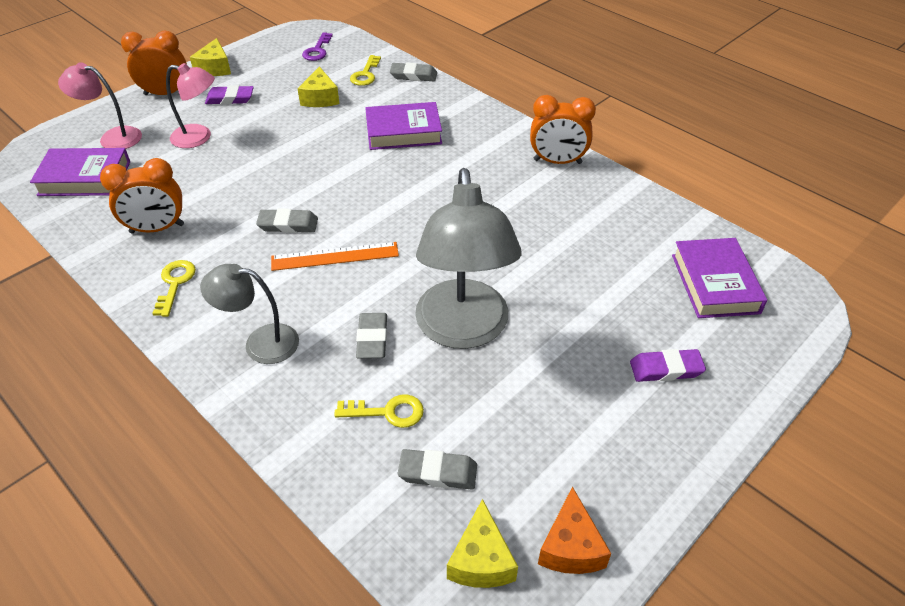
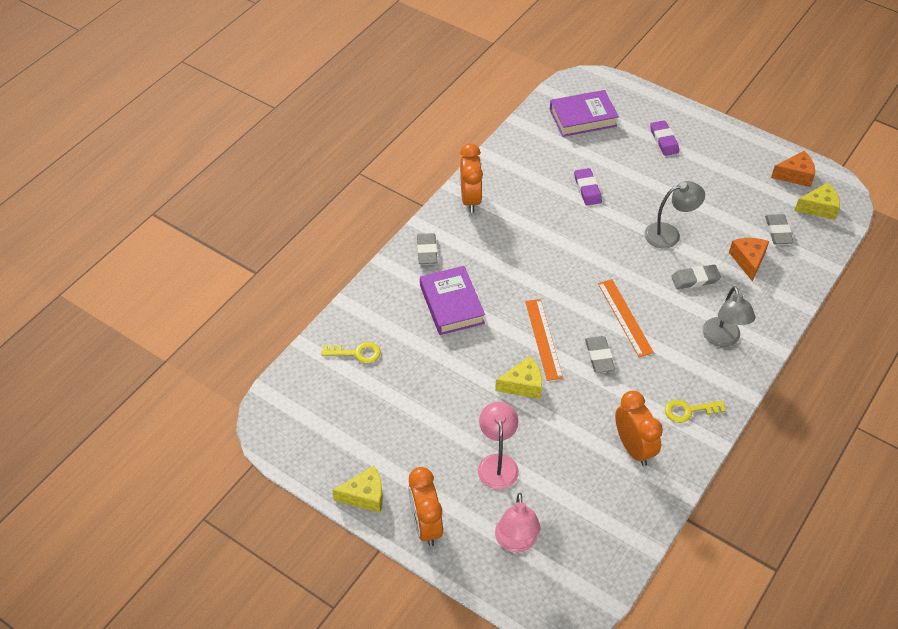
camera: 100 degrees left, 5 degrees up
purple book [30,148,130,196] -> none
purple eraser [205,85,254,105] -> purple eraser moved to [574,168,602,206]
yellow cheese [297,66,339,107] -> yellow cheese moved to [495,356,542,399]
purple key [302,32,333,61] -> none
yellow key [334,394,424,428] -> orange cheese [729,238,769,281]
grey eraser [390,62,437,81] -> grey eraser moved to [417,233,438,264]
grey lamp [415,168,522,349] -> grey lamp [645,181,705,248], size x0.55
none -> orange ruler [525,299,563,381]

